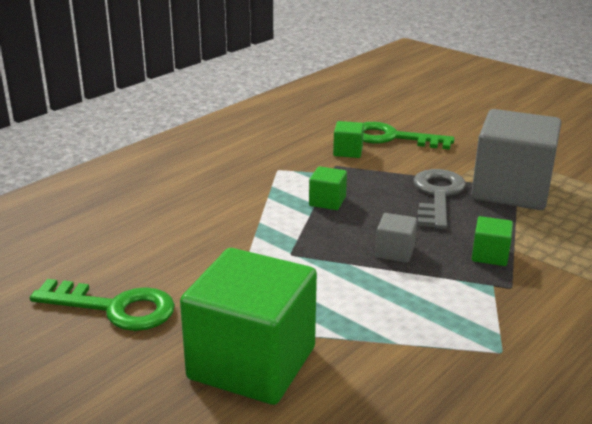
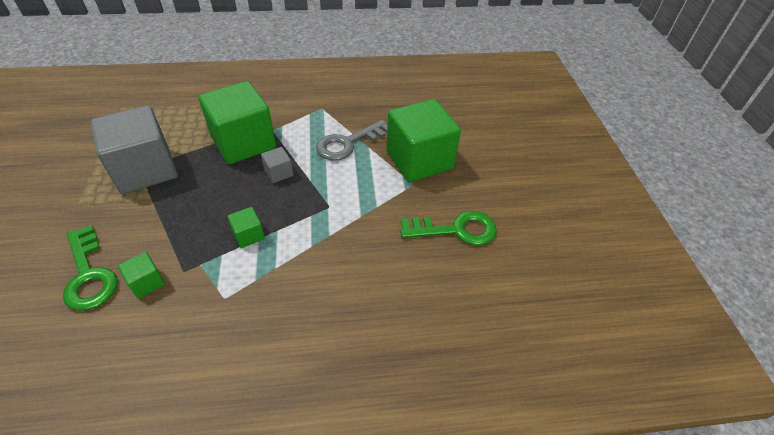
camera: 140 degrees left, 20 degrees up
green key [30,279,175,331] -> green key turned 120 degrees clockwise [400,211,497,245]
grey key [414,169,466,229] -> grey key moved to [316,120,388,161]
green cube [472,216,513,266] -> green cube [199,81,276,164], size x2.37

